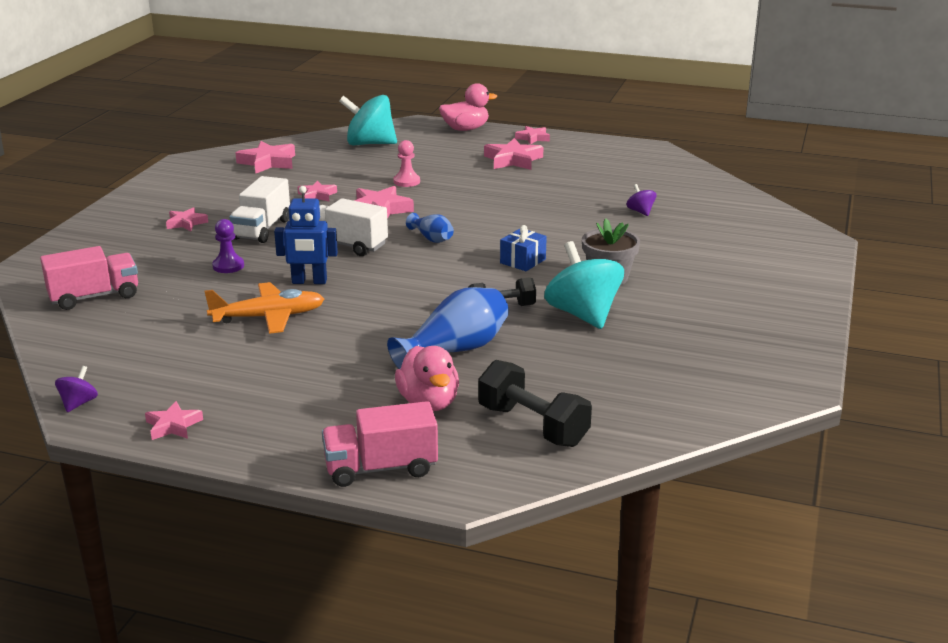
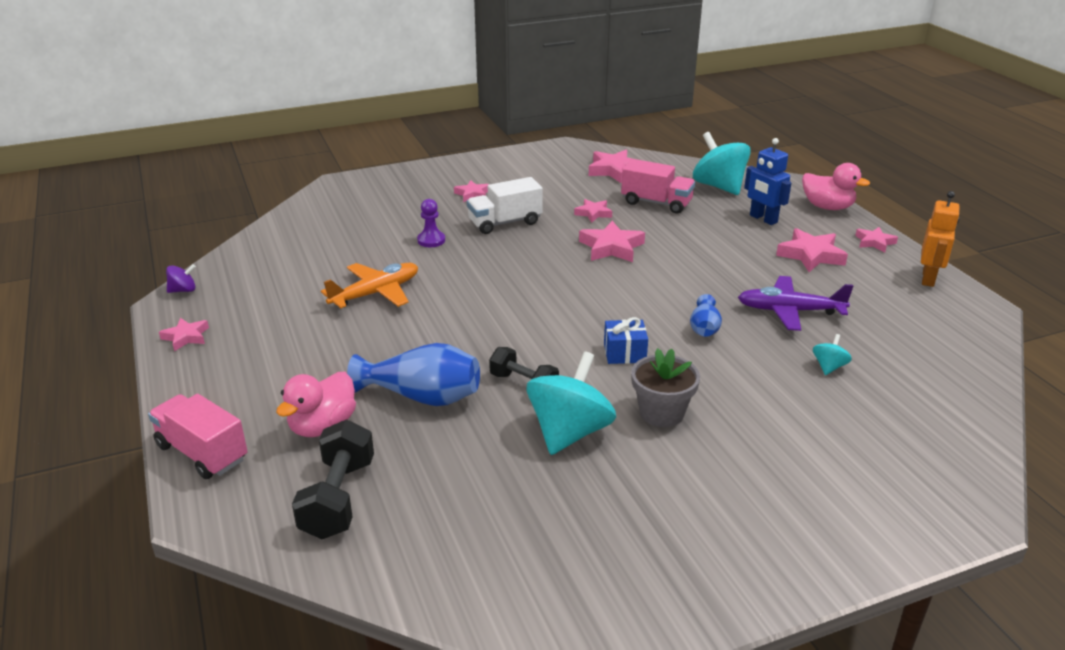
camera: 50 degrees right, 5 degrees up
pink truck [40,246,138,310] -> pink truck moved to [621,159,695,214]
orange plane [204,282,324,334] -> orange plane turned 75 degrees counterclockwise [321,263,418,308]
blue robot [274,186,338,284] -> blue robot moved to [744,138,791,225]
white truck [319,198,388,256] -> none
pink pawn [394,140,420,187] -> none
blue vase [406,213,454,243] -> blue vase moved to [690,294,722,337]
purple spinning top [626,184,656,216] -> turquoise spinning top [813,334,852,375]
none -> purple plane [738,276,853,331]
none -> orange robot [921,191,960,287]

